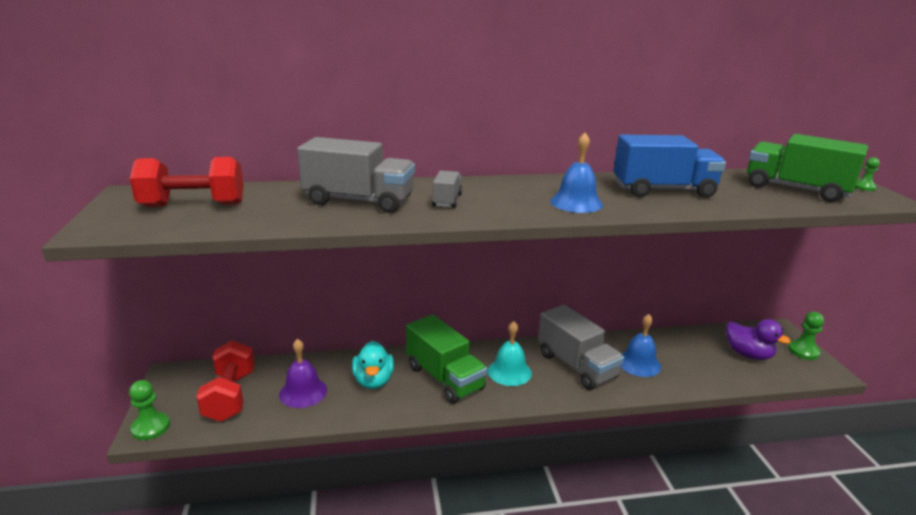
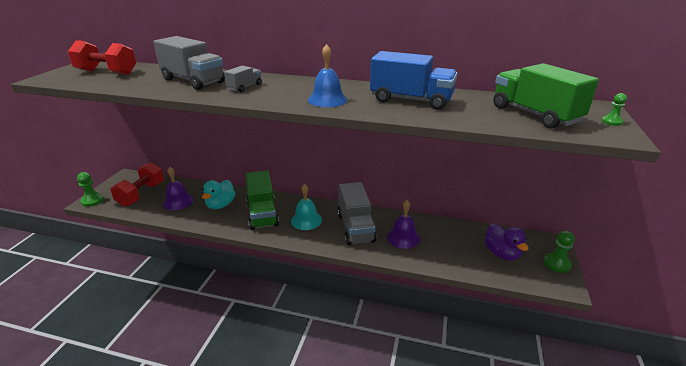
camera: 25 degrees right, 5 degrees up
blue bell [621,314,661,377] -> purple bell [387,200,420,249]

